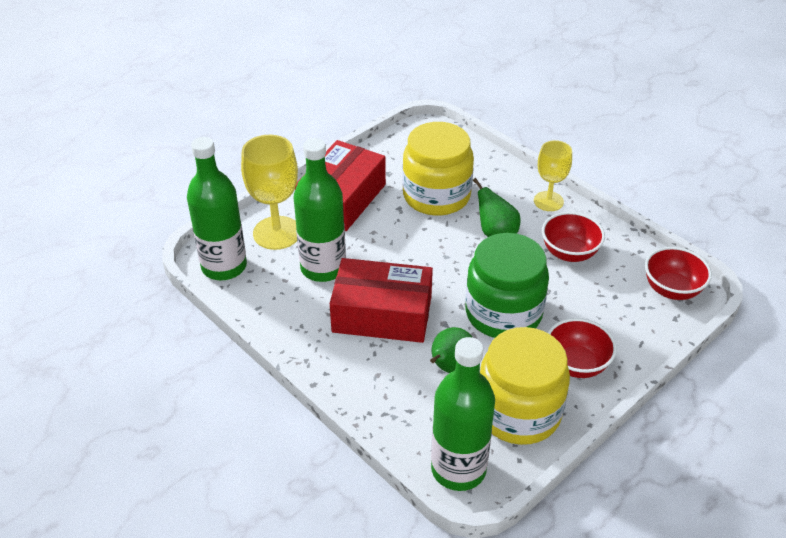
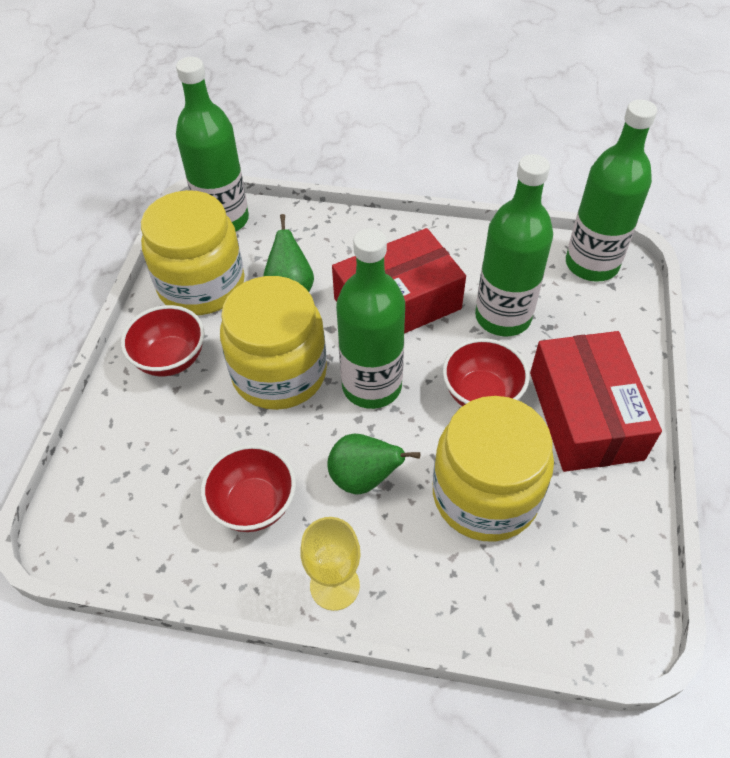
camera: 145 degrees right, 10 degrees up
yellow goblet [241,135,298,250] -> none
green jar [465,233,549,338] -> yellow jar [220,276,327,410]
red bowl [645,247,712,300] -> red bowl moved to [443,338,530,406]
none -> green bottle [336,228,405,409]

